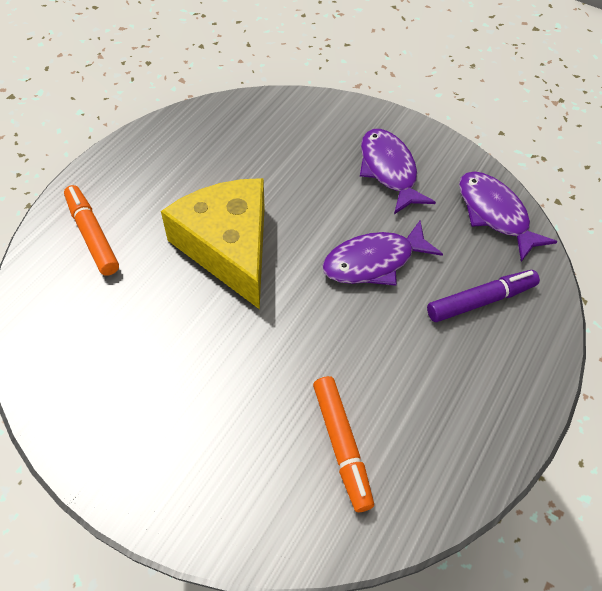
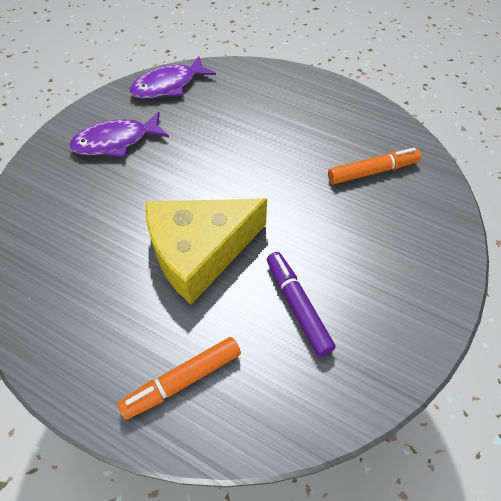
camera: 90 degrees left, 0 degrees up
purple fish [322,220,443,286] -> none
purple marker [427,270,540,322] -> purple marker moved to [267,252,336,357]

